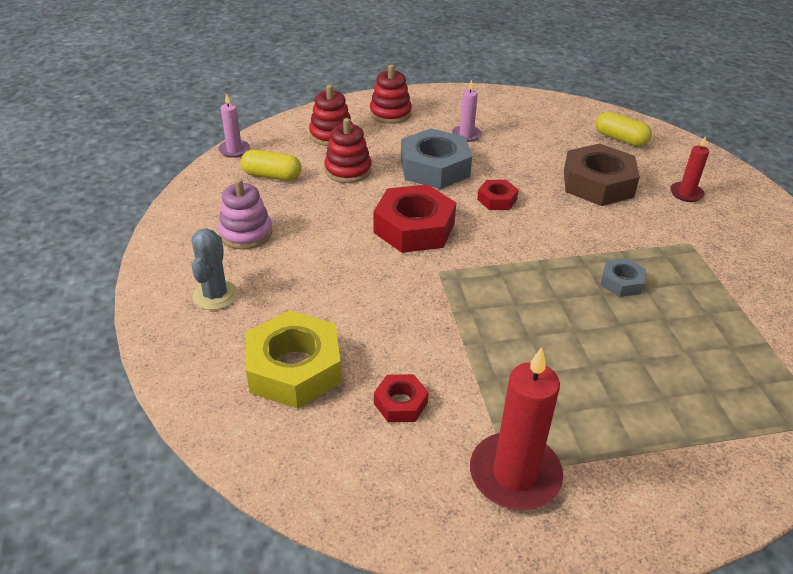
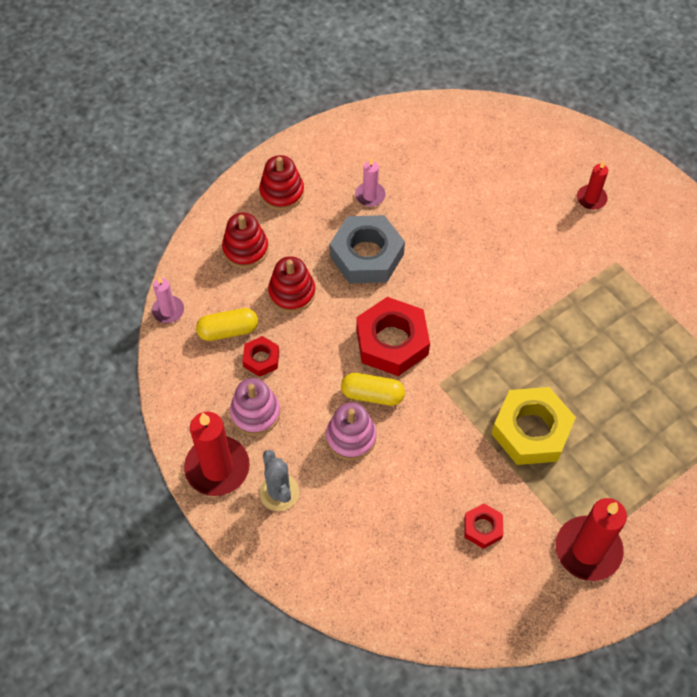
camera: 25 degrees left, 20 degrees up
yellow nut [246,310,341,409] -> yellow nut moved to [492,387,576,465]
red nut [477,180,519,210] -> red nut moved to [242,336,279,377]
brown nut [564,143,640,206] -> none
yellow capsule [596,112,652,146] -> yellow capsule moved to [341,373,405,406]
grey nut [601,258,646,297] -> none
none -> red candle [184,412,250,496]
none -> pink stacking toy [326,403,376,460]

